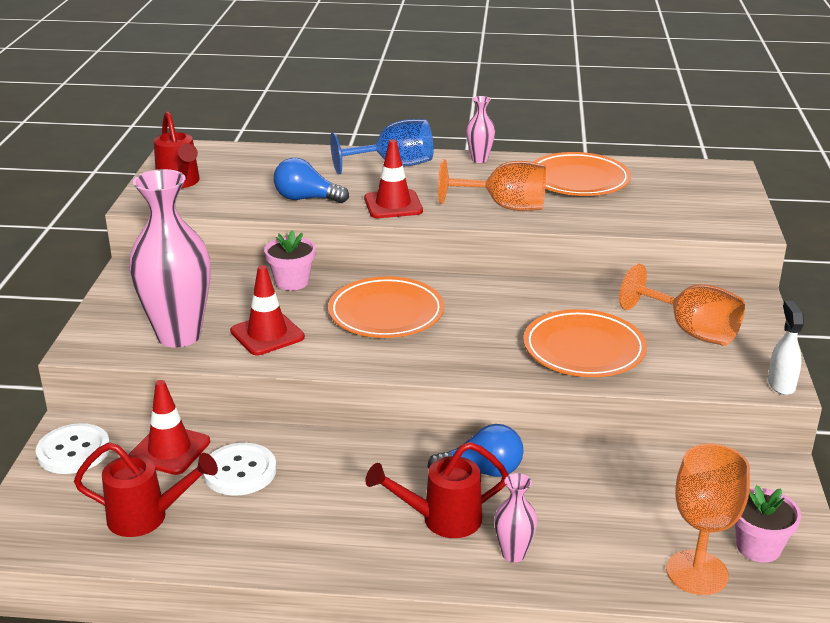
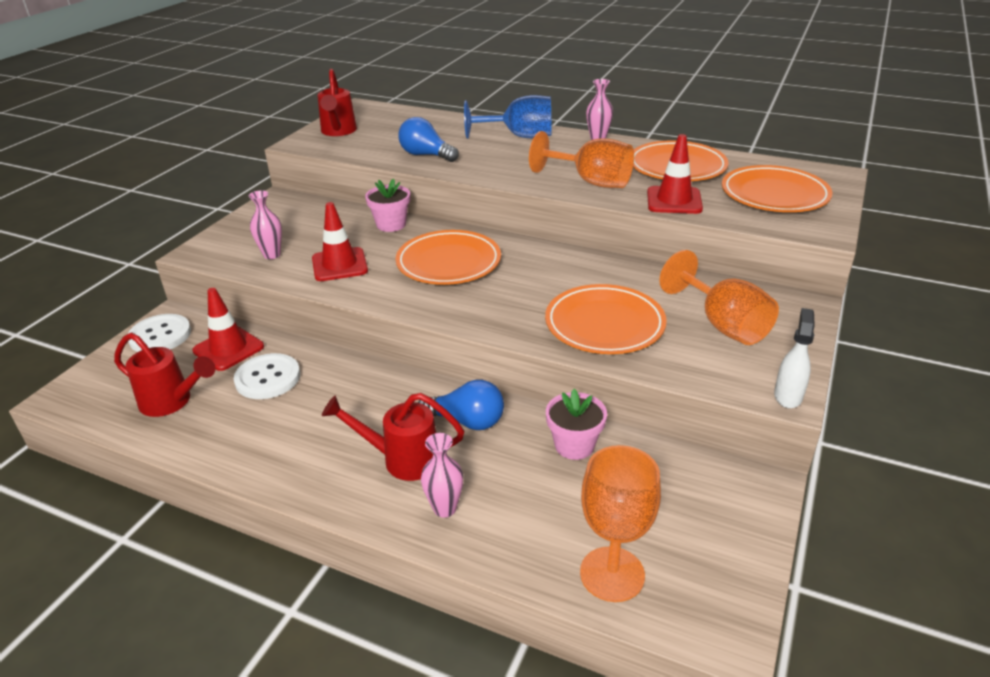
camera: 20 degrees right, 5 degrees up
pink vase [129,169,210,348] -> pink vase [249,190,282,259], size x0.45
red traffic cone [364,139,423,218] -> red traffic cone moved to [647,134,703,214]
pink flower pot [735,485,801,563] -> pink flower pot moved to [546,389,607,460]
none -> orange plate [722,165,833,212]

